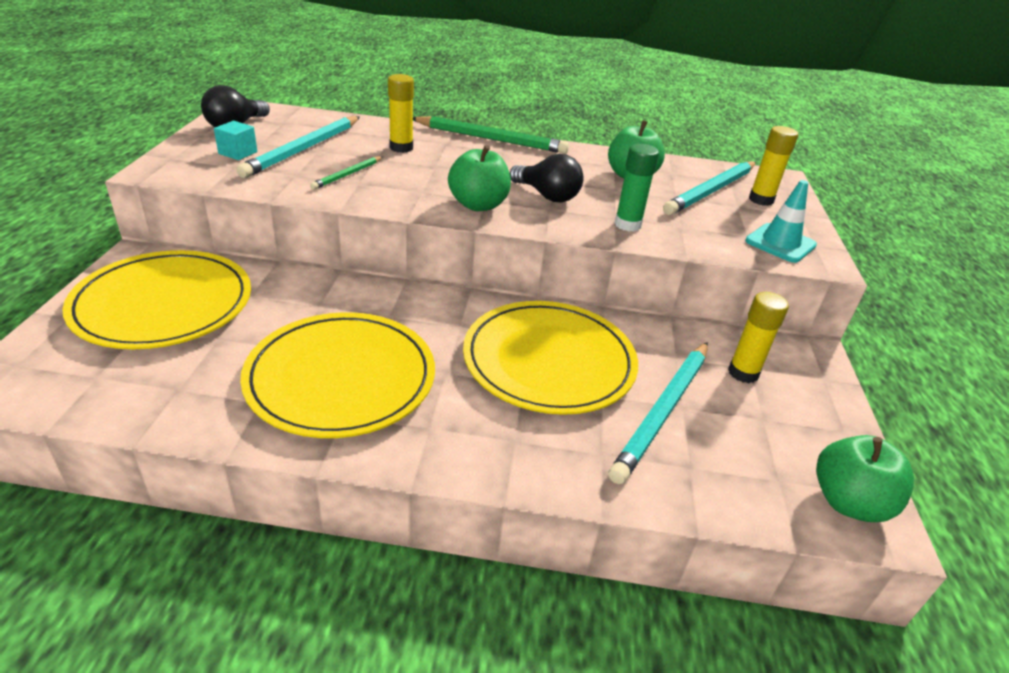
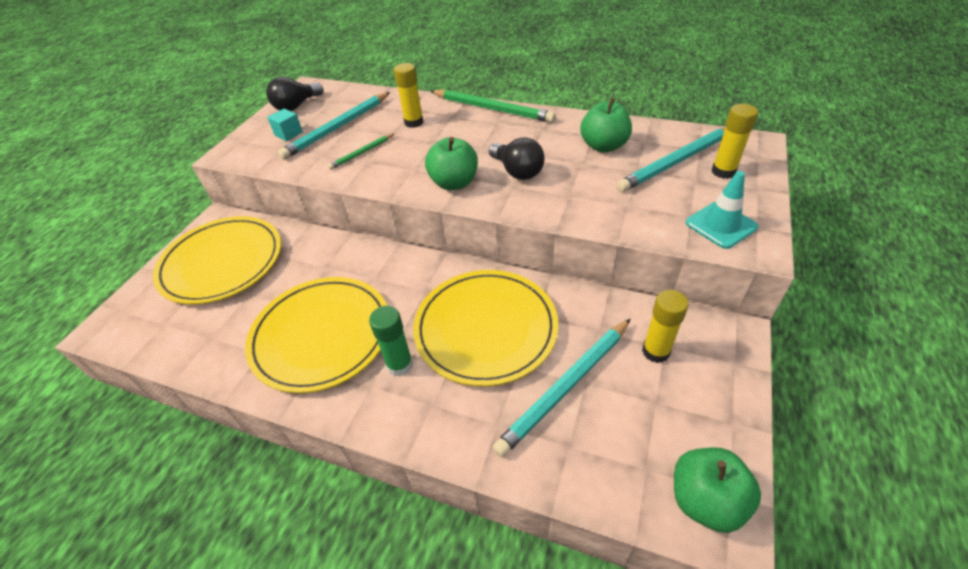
camera: 20 degrees right, 10 degrees up
green glue stick [614,144,659,232] -> green glue stick moved to [369,306,413,377]

